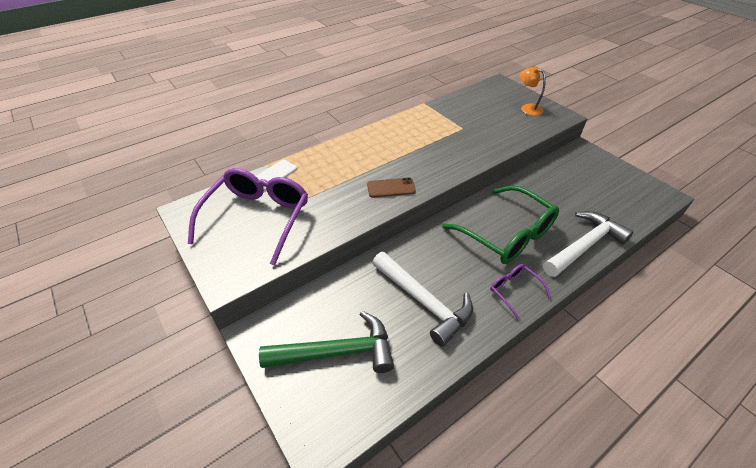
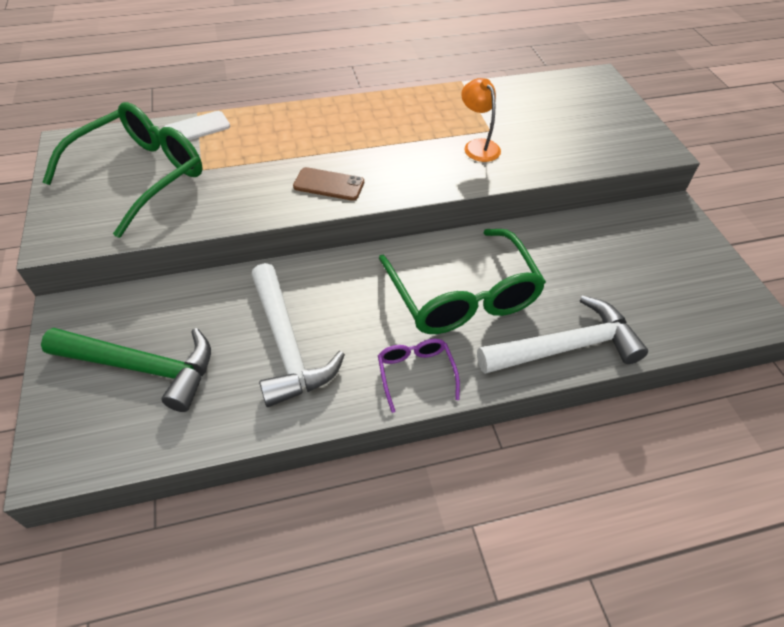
camera: 20 degrees right, 5 degrees up
purple glasses [188,168,308,265] -> green glasses [43,102,202,238]
orange lamp [520,66,546,116] -> orange lamp moved to [461,78,501,162]

